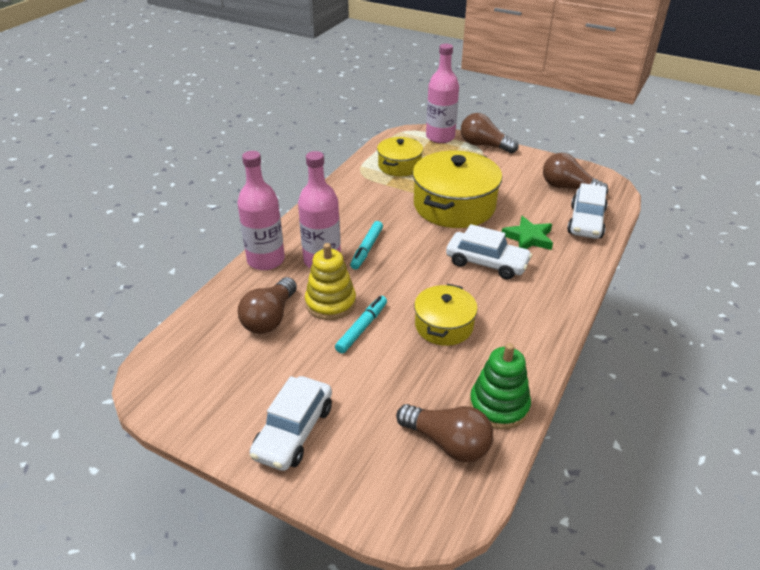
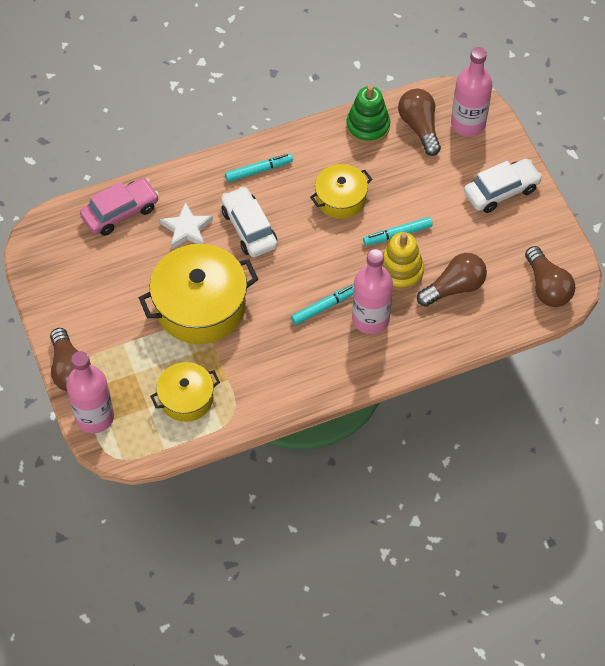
camera: 140 degrees left, 20 degrees up
pink bottle [237,151,285,270] -> pink bottle moved to [451,47,492,137]
green star [502,216,553,250] -> white star [160,202,213,249]
brown light bulb [543,153,608,194] -> brown light bulb moved to [525,246,575,307]
white car [567,183,608,239] -> pink car [80,178,159,236]
none -> turquoise marker [225,153,293,182]

